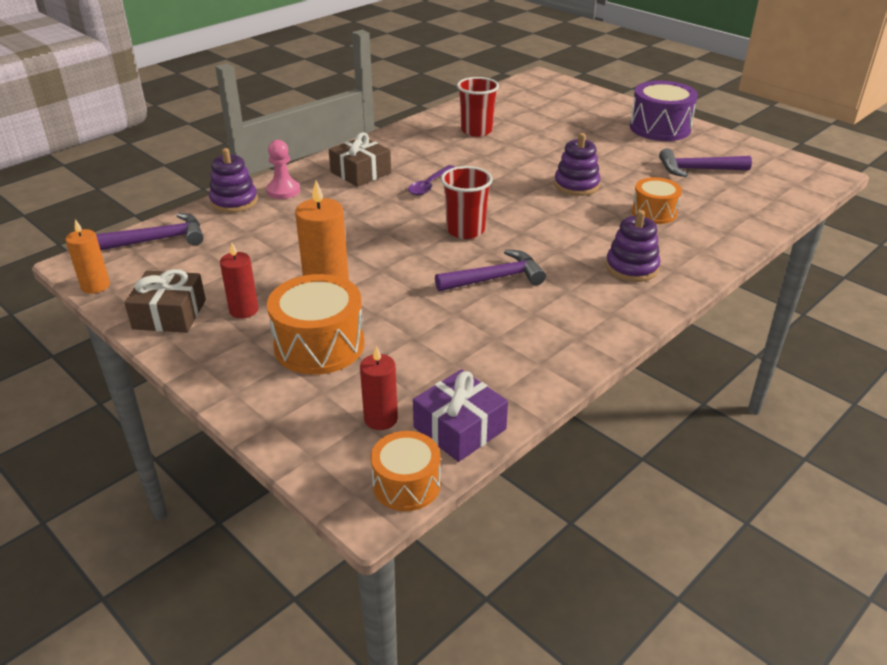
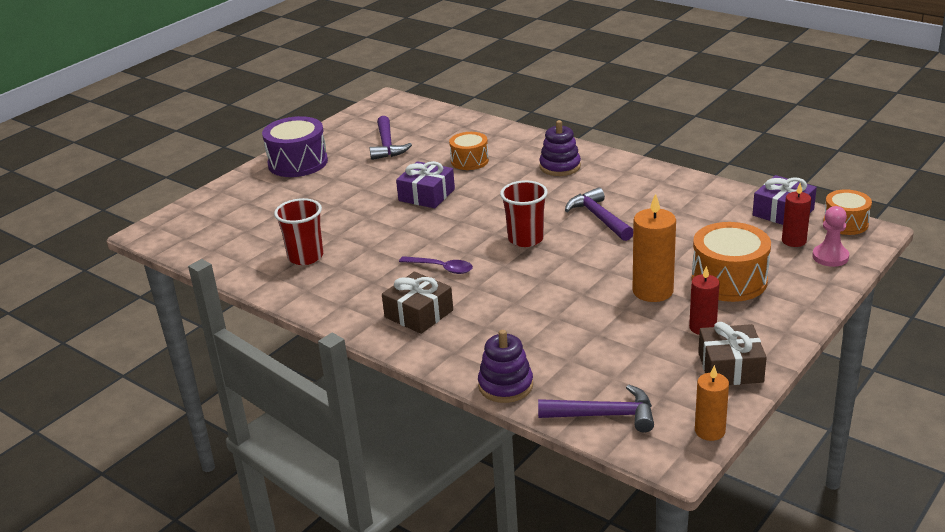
camera: 95 degrees left, 5 degrees down
purple hammer [96,213,204,250] -> purple hammer turned 120 degrees clockwise [538,384,654,433]
pink pawn [266,140,300,199] -> pink pawn moved to [812,206,849,267]
purple stacking toy [554,133,600,196] -> purple gift [396,161,455,208]

